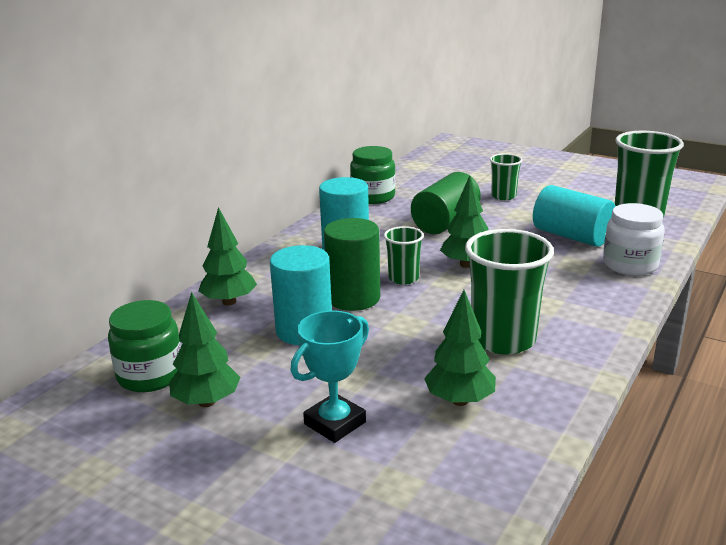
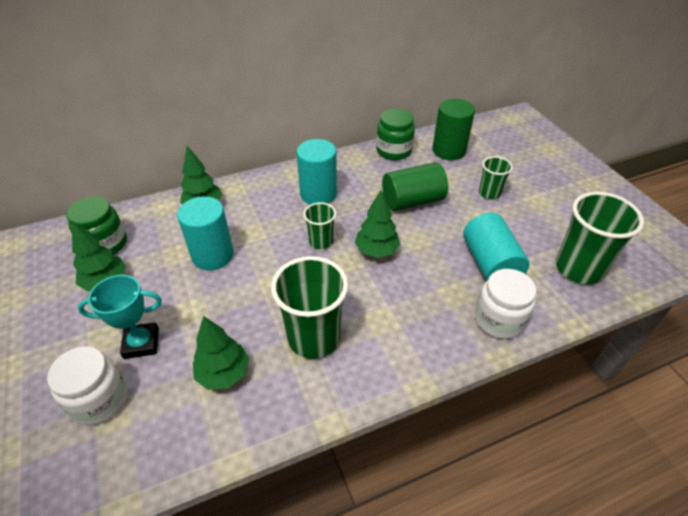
camera: 35 degrees right, 20 degrees up
green cylinder [324,218,380,311] -> green cylinder moved to [432,99,475,160]
none -> white jar [47,346,128,425]

